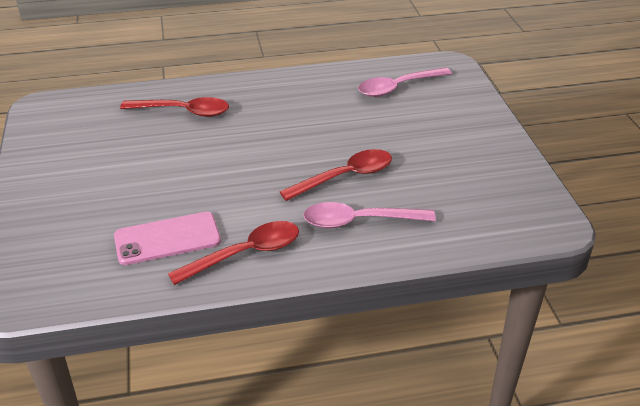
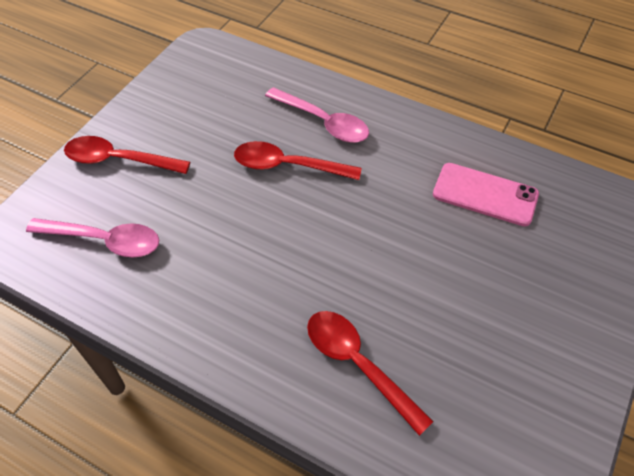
camera: 140 degrees left, 15 degrees up
red spoon [168,221,299,285] -> red spoon moved to [64,136,190,174]

